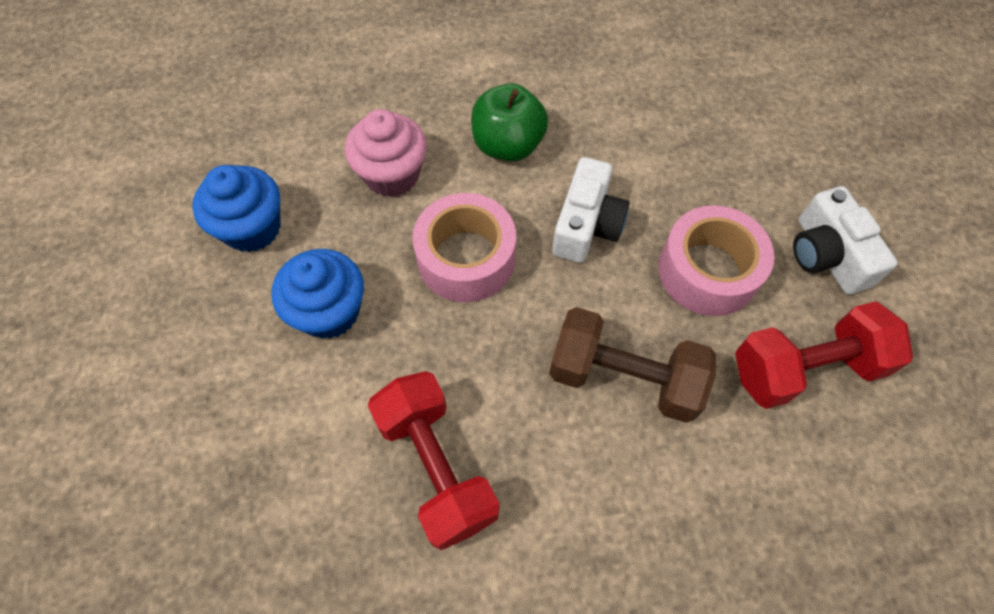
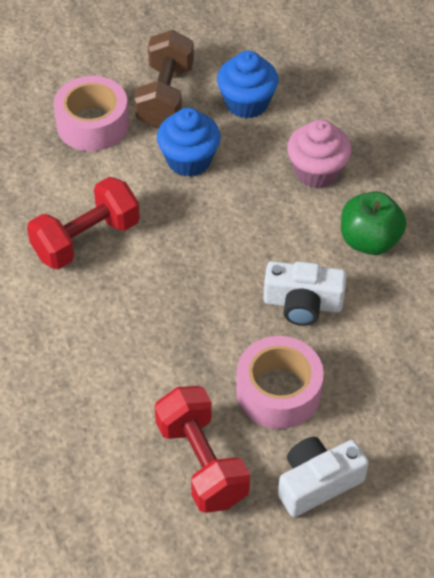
camera: 80 degrees right, 10 degrees down
pink tape [412,193,516,302] -> pink tape moved to [53,76,129,151]
brown dumbbell [549,307,716,423] -> brown dumbbell moved to [134,30,194,129]

